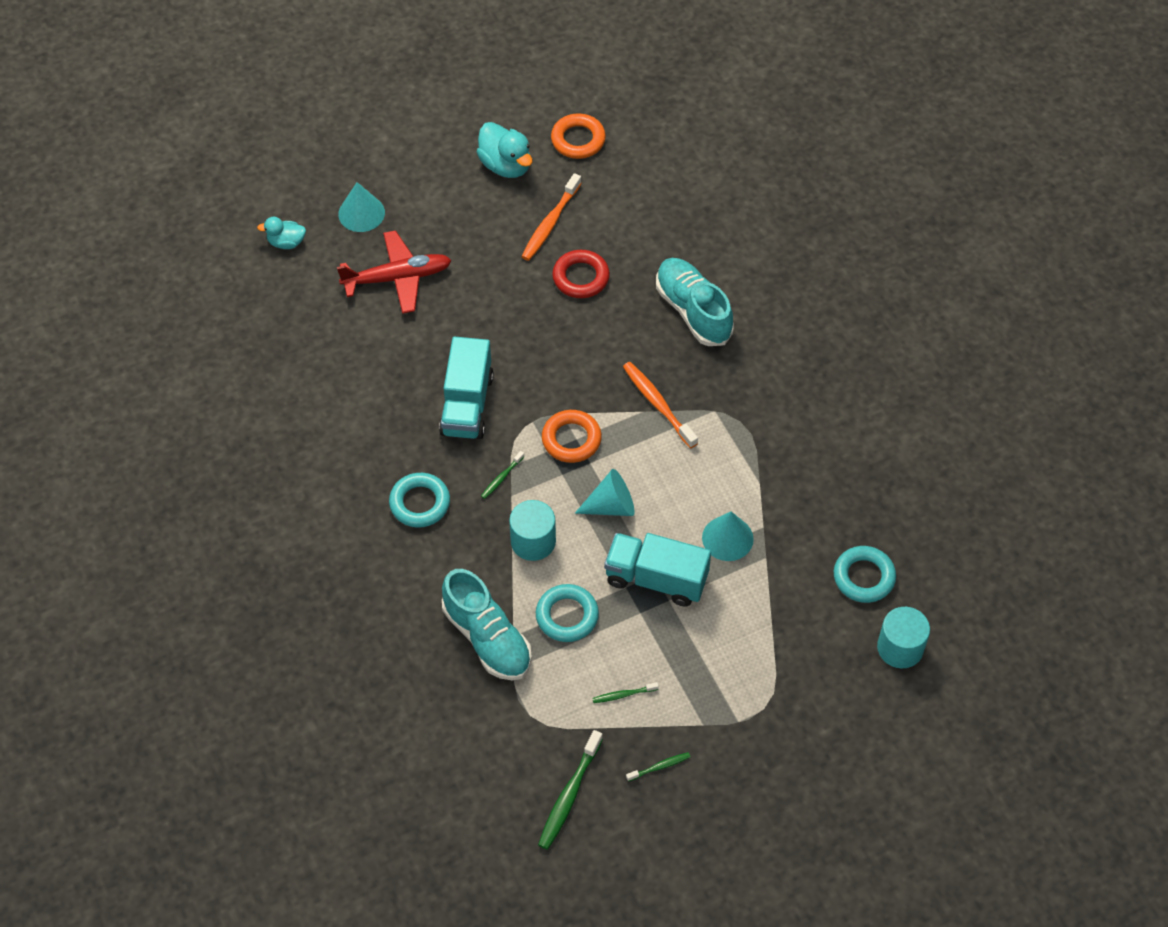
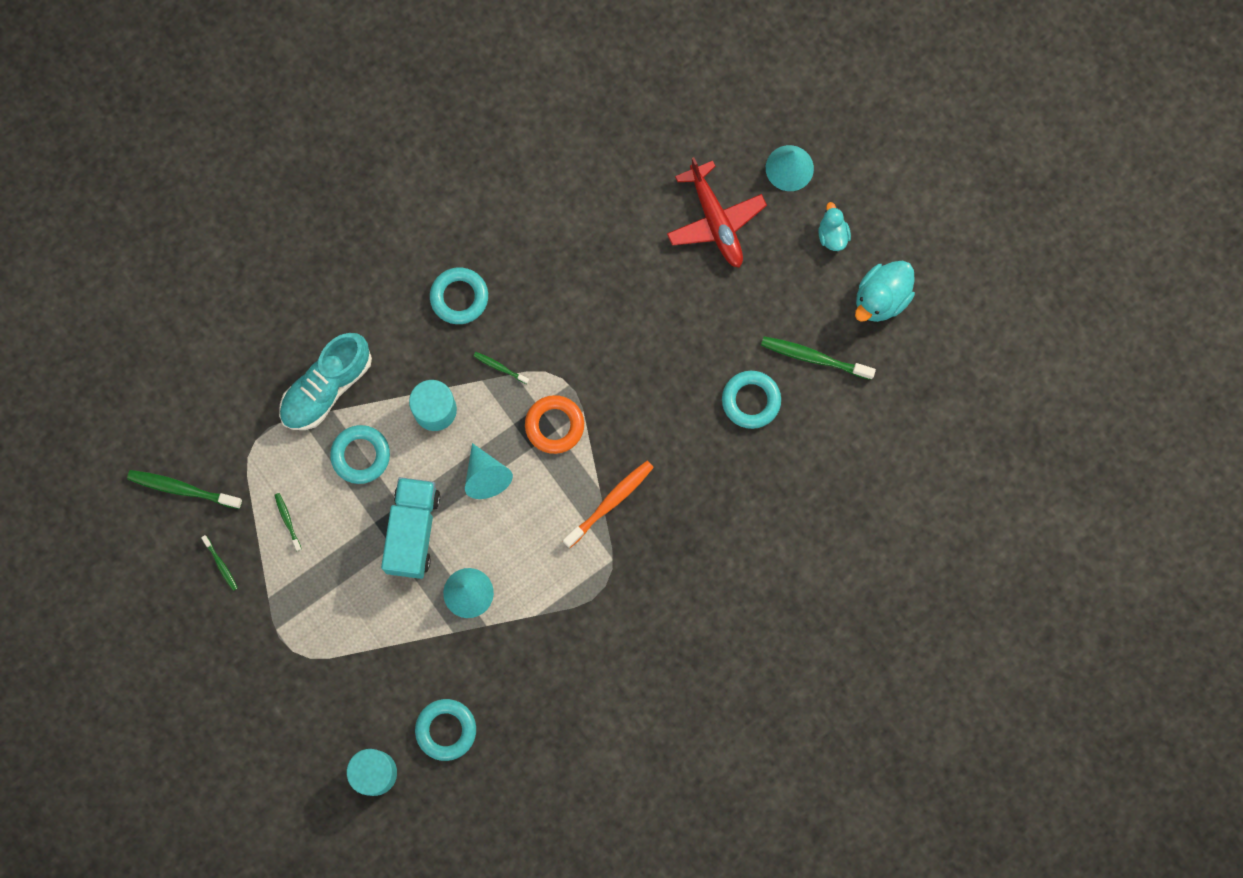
camera: 80 degrees right, 20 degrees up
turquoise duck [257,217,306,249] -> turquoise duck moved to [818,202,851,251]
turquoise truck [439,337,494,439] -> none
orange toothbrush [521,173,581,261] -> green toothbrush [761,336,876,380]
orange ring [551,113,606,159] -> none
red ring [552,250,610,298] -> turquoise ring [722,371,781,429]
turquoise shoe [656,258,734,346] -> none

